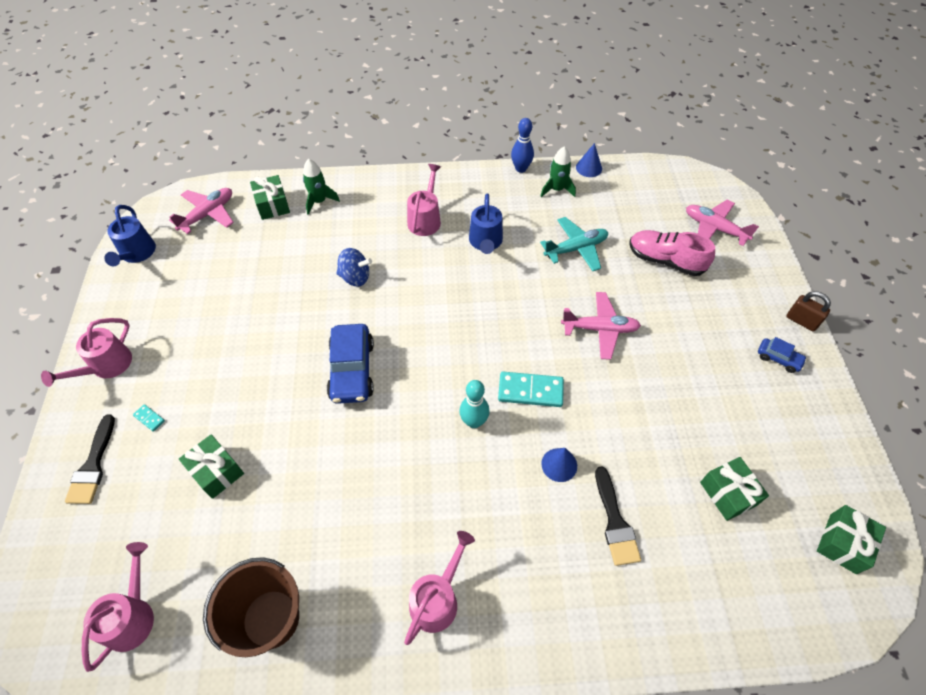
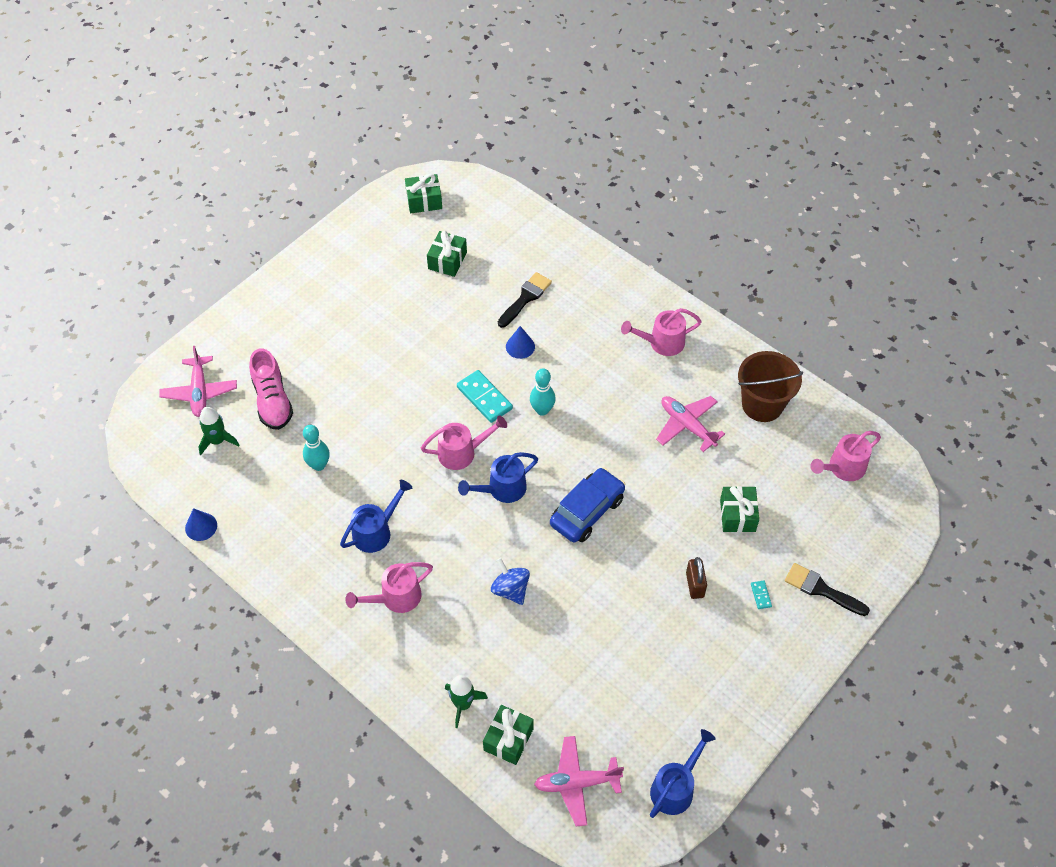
camera: 135 degrees left, 0 degrees up
pink watering can [41,318,132,387] -> pink watering can moved to [421,415,507,470]
black brush [65,414,115,504] -> black brush turned 105 degrees counterclockwise [785,563,870,616]
blue bowling pin [511,118,534,173] -> none
green rocket [540,147,576,197] -> green rocket moved to [198,407,239,455]
turquoise plane [540,217,608,271] -> turquoise bowling pin [303,425,330,471]
pink plane [561,292,641,360] -> pink plane moved to [656,396,725,452]
blue car [758,337,807,373] -> none
brown padlock [786,291,831,331] -> brown padlock moved to [686,557,707,599]
none -> blue watering can [458,452,538,503]

